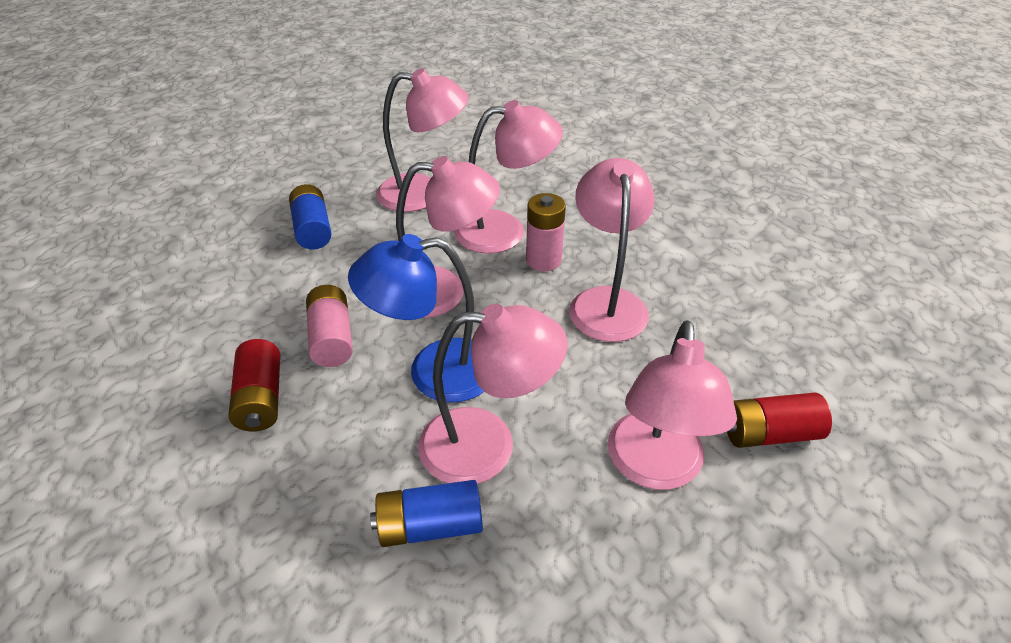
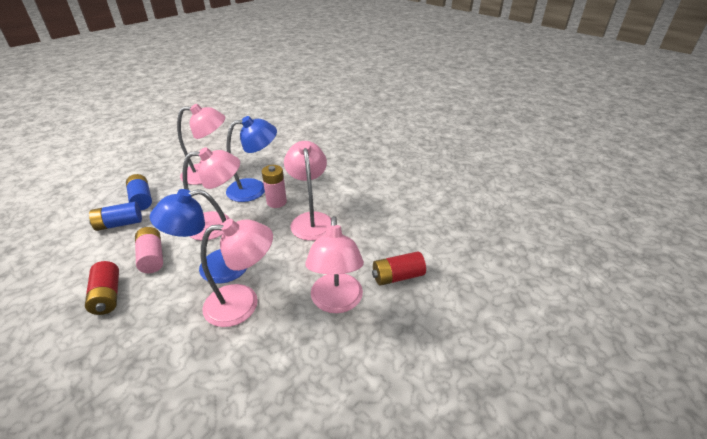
camera: 10 degrees left, 5 degrees down
blue battery [370,480,483,547] -> blue battery moved to [89,202,142,231]
pink lamp [455,100,563,254] -> blue lamp [226,116,277,202]

